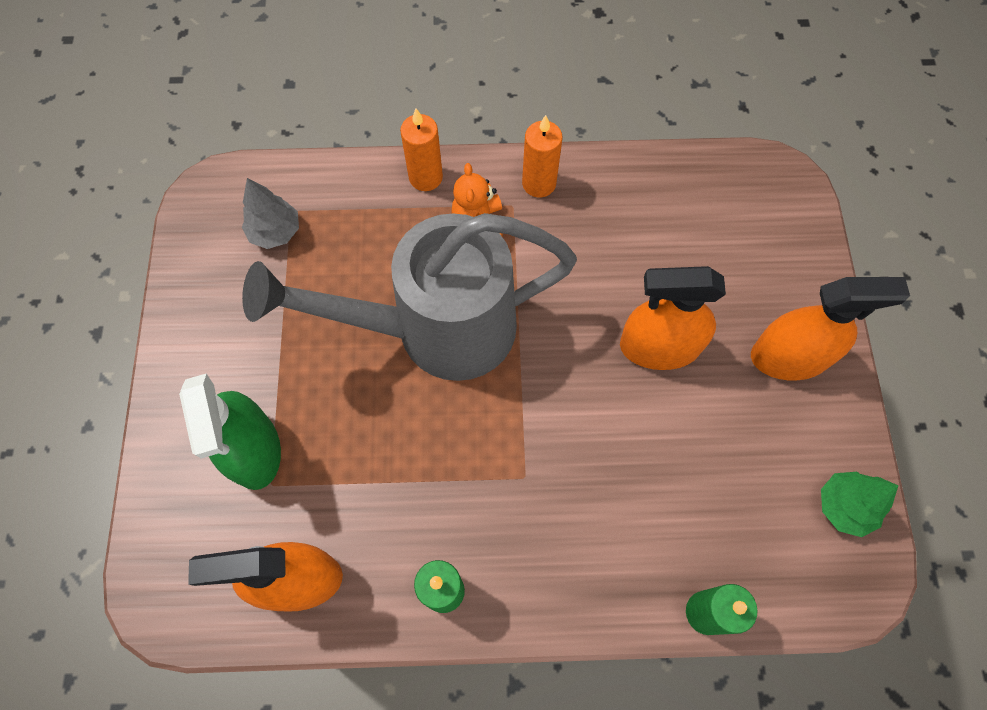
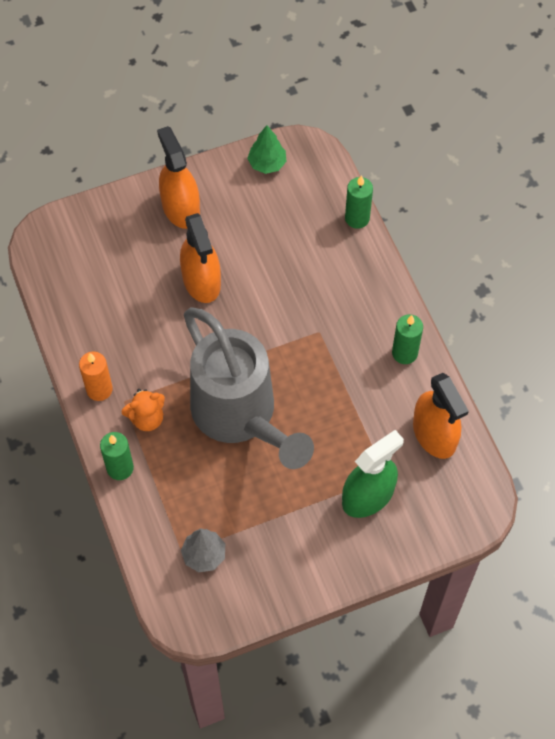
camera: 110 degrees left, 5 degrees down
orange candle [400,108,443,191] -> green candle [100,432,134,480]

